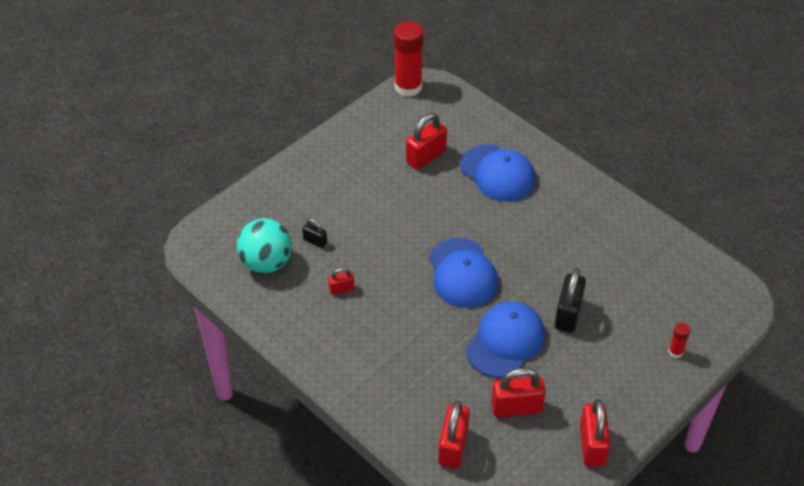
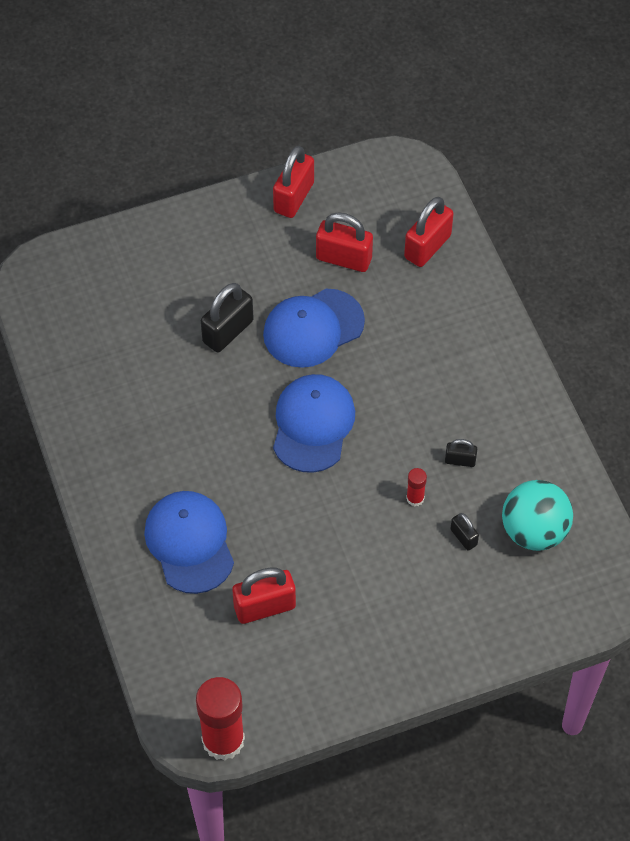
camera: 155 degrees left, 10 degrees up
red padlock [328,267,355,295] -> black padlock [445,439,477,467]
red glue stick [668,323,690,358] -> red glue stick moved to [406,468,427,506]

